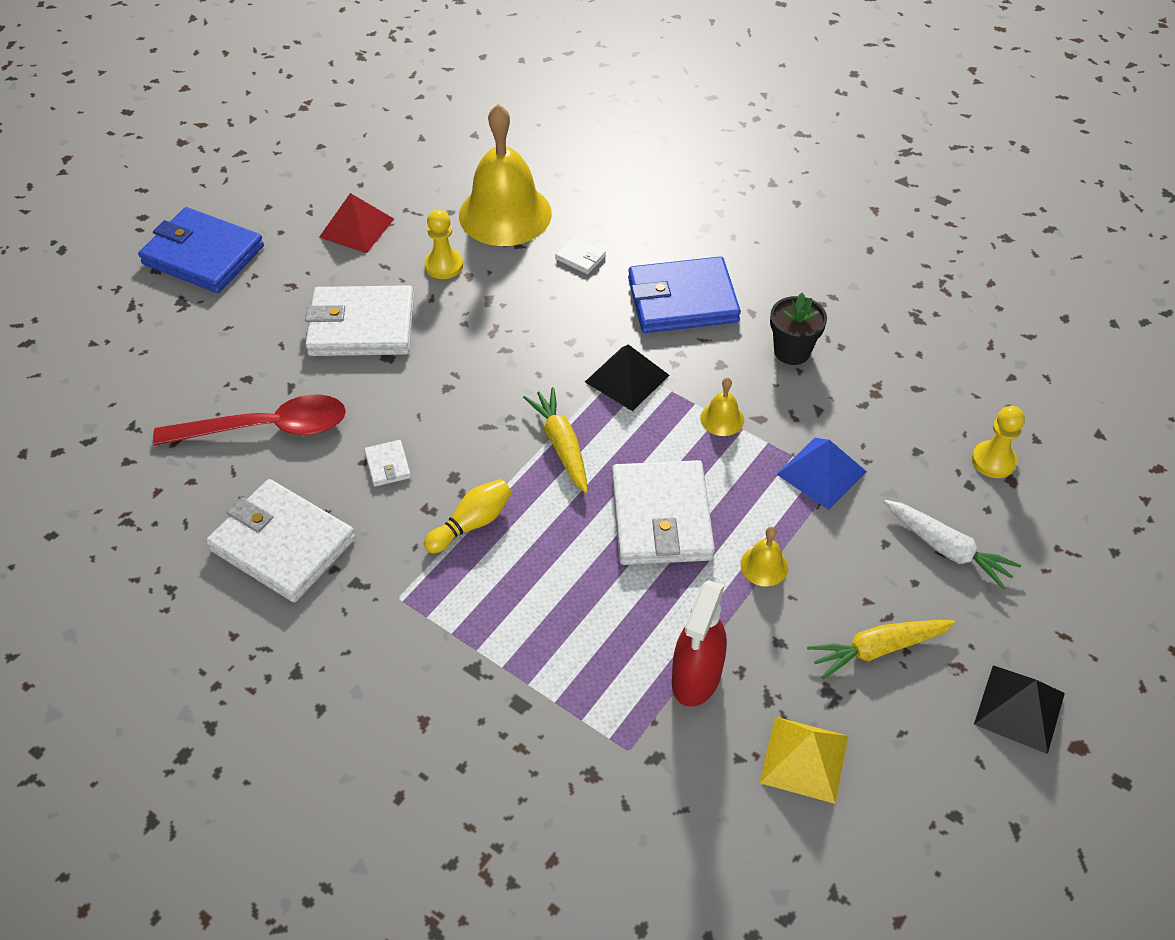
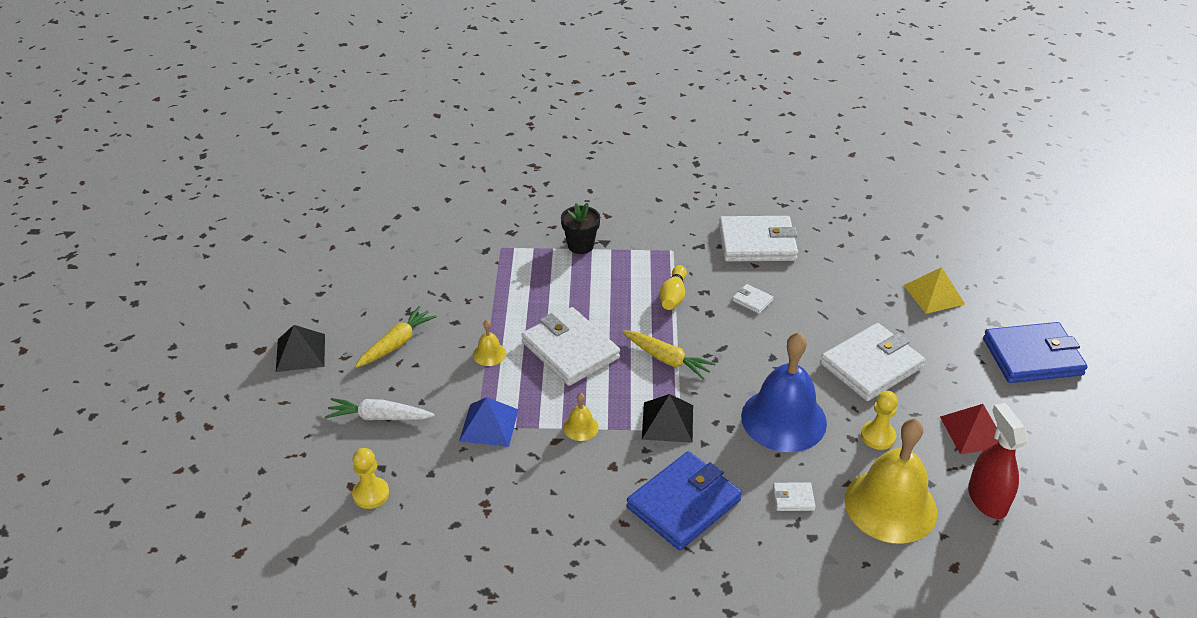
camera: 145 degrees right, 10 degrees down
red spoon [153,395,346,446] -> none
red spray bottle [672,580,727,707] -> red spray bottle moved to [968,403,1028,519]
yellow pyramid [760,717,848,804] -> yellow pyramid moved to [903,267,965,314]
black flower pot [770,293,827,365] -> black flower pot moved to [561,203,600,254]
none -> blue bell [741,332,827,452]

